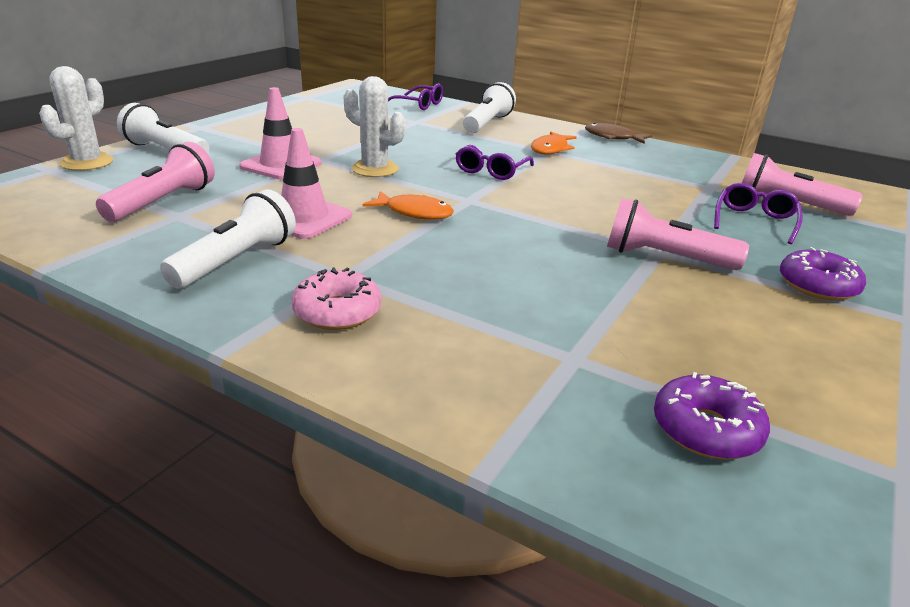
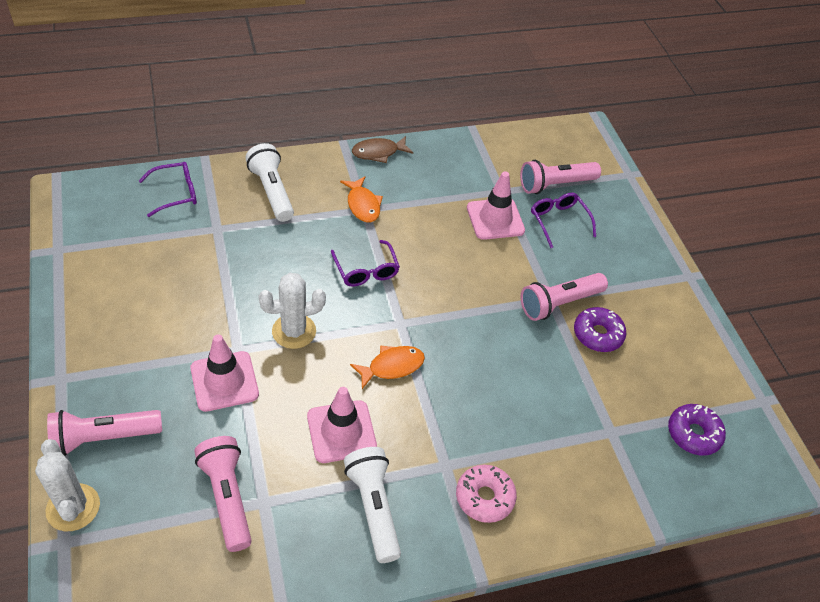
camera: 50 degrees left, 20 degrees up
white flashlight [117,103,209,153] -> pink flashlight [47,410,162,456]
purple donut [780,247,866,301] -> purple donut moved to [574,307,627,352]
none -> pink traffic cone [467,171,525,240]

